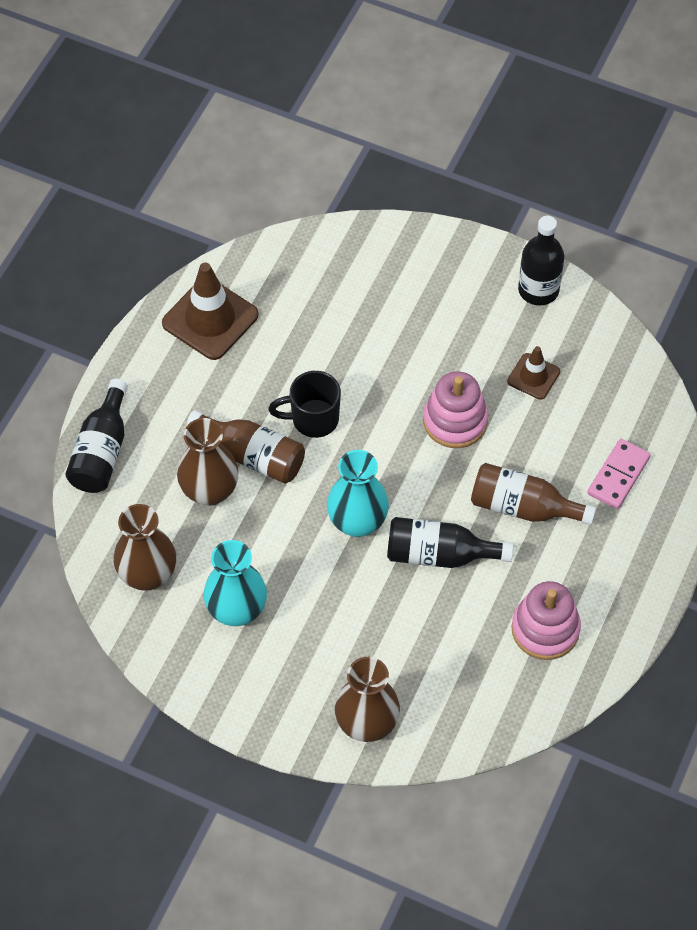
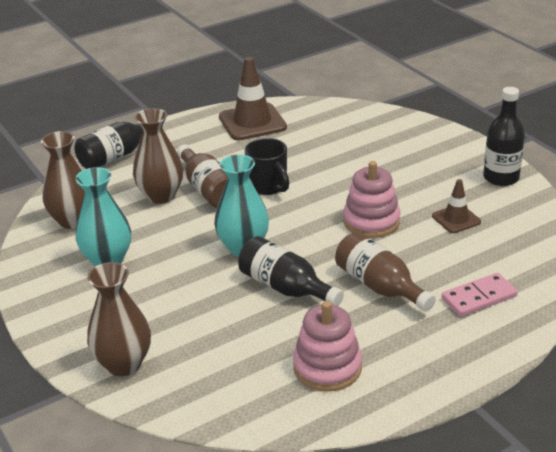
camera: 35 degrees right, 25 degrees down
black mug [268,371,341,438] -> black mug turned 150 degrees counterclockwise [245,138,289,195]

